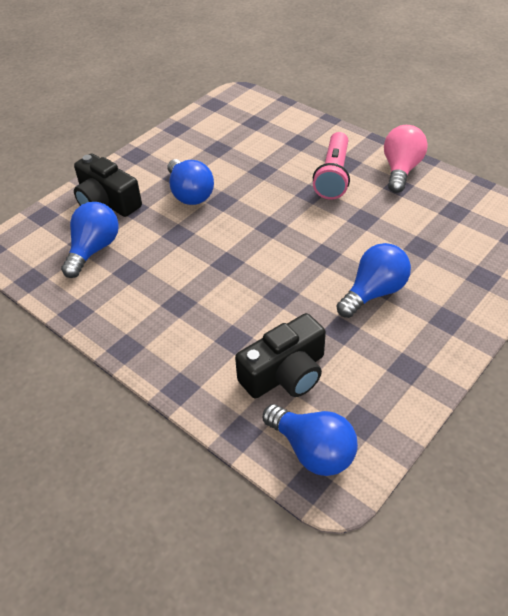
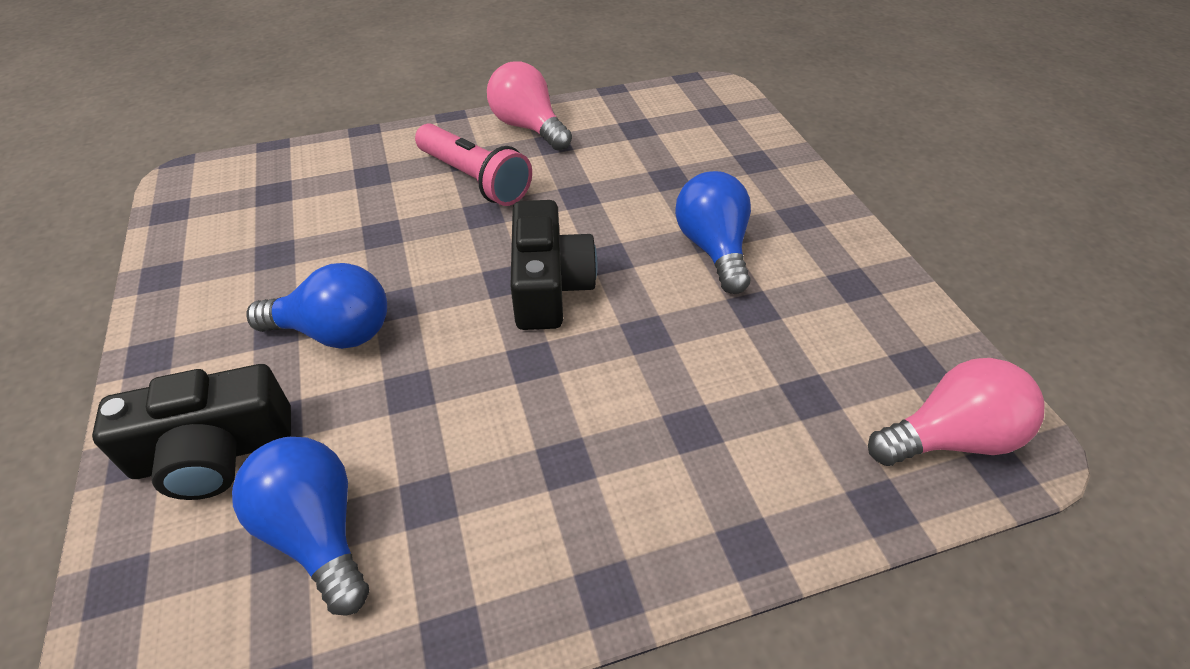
camera: 60 degrees left, 0 degrees up
black camera [235,313,326,398] -> black camera moved to [510,200,598,330]
blue light bulb [262,404,358,476] -> pink light bulb [868,358,1044,466]

